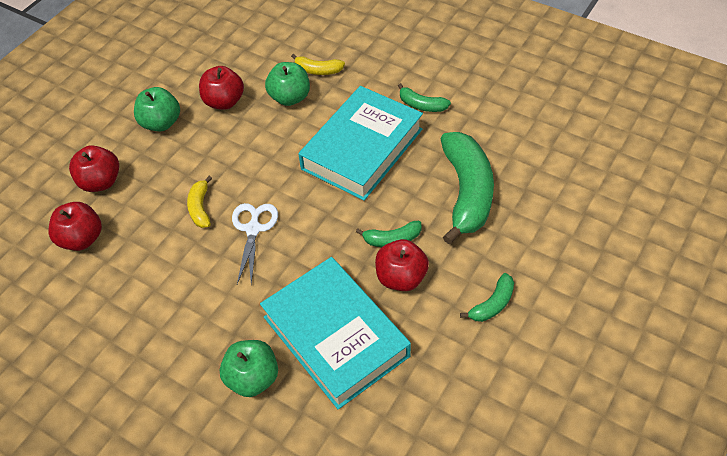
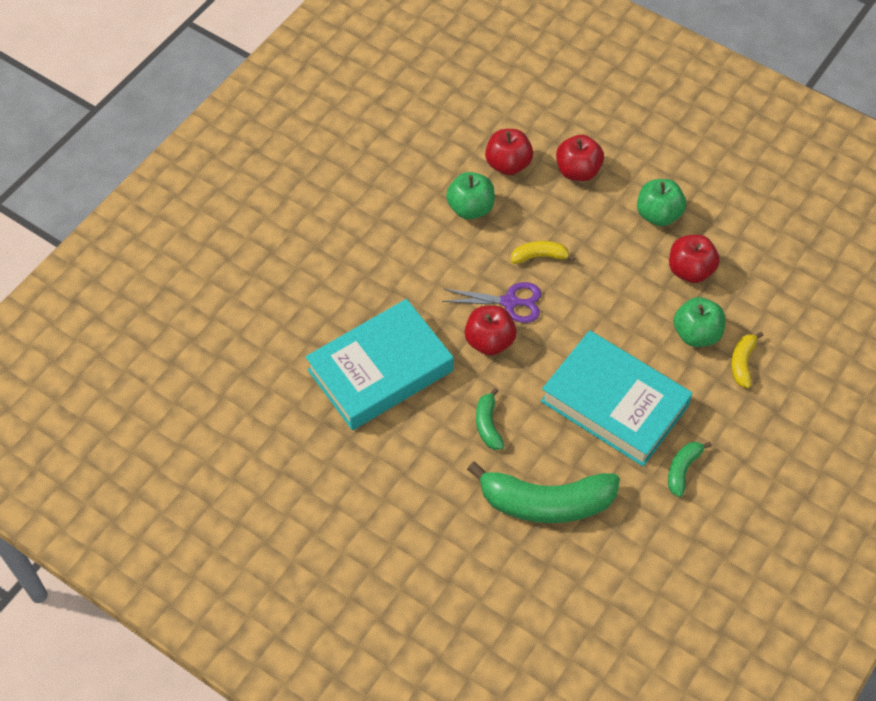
camera: 90 degrees right, 5 degrees up
green apple [220,340,278,397] -> green apple moved to [446,172,495,219]
white scissors [232,203,278,284] -> purple scissors [442,282,542,323]
red apple [375,239,429,291] -> red apple moved to [465,306,517,356]
green banana [460,273,514,322] -> none

